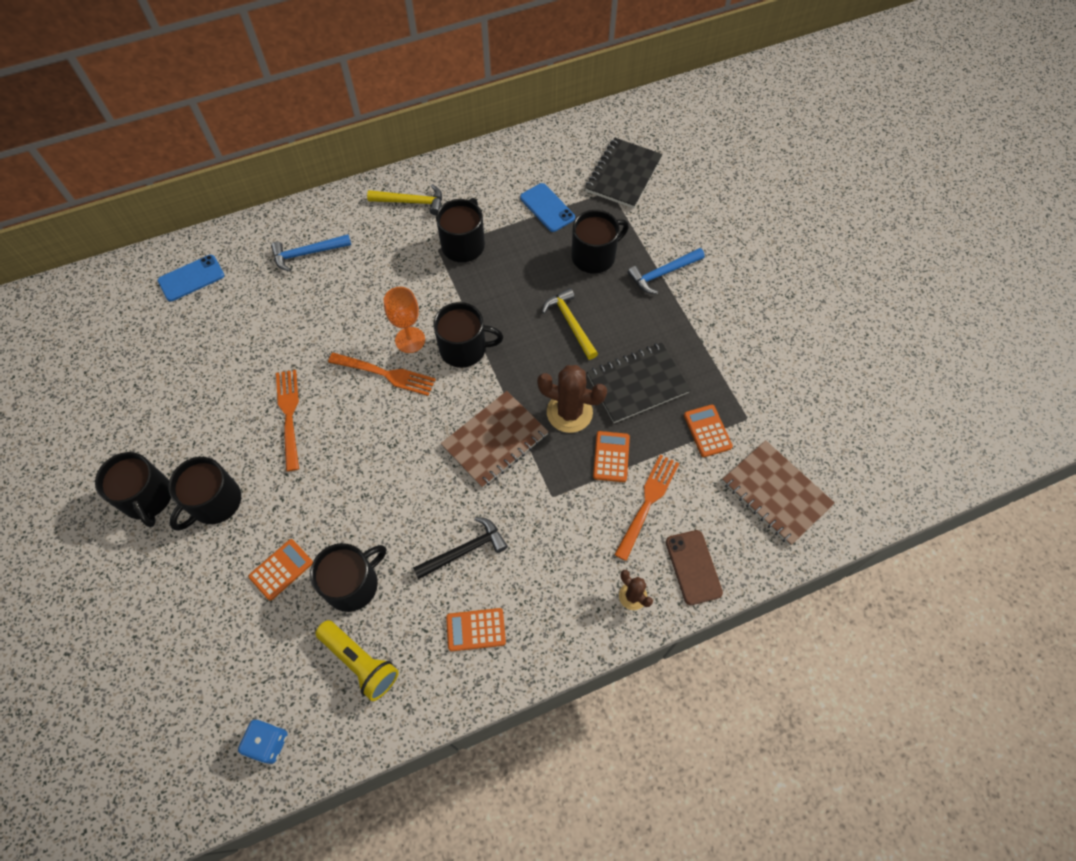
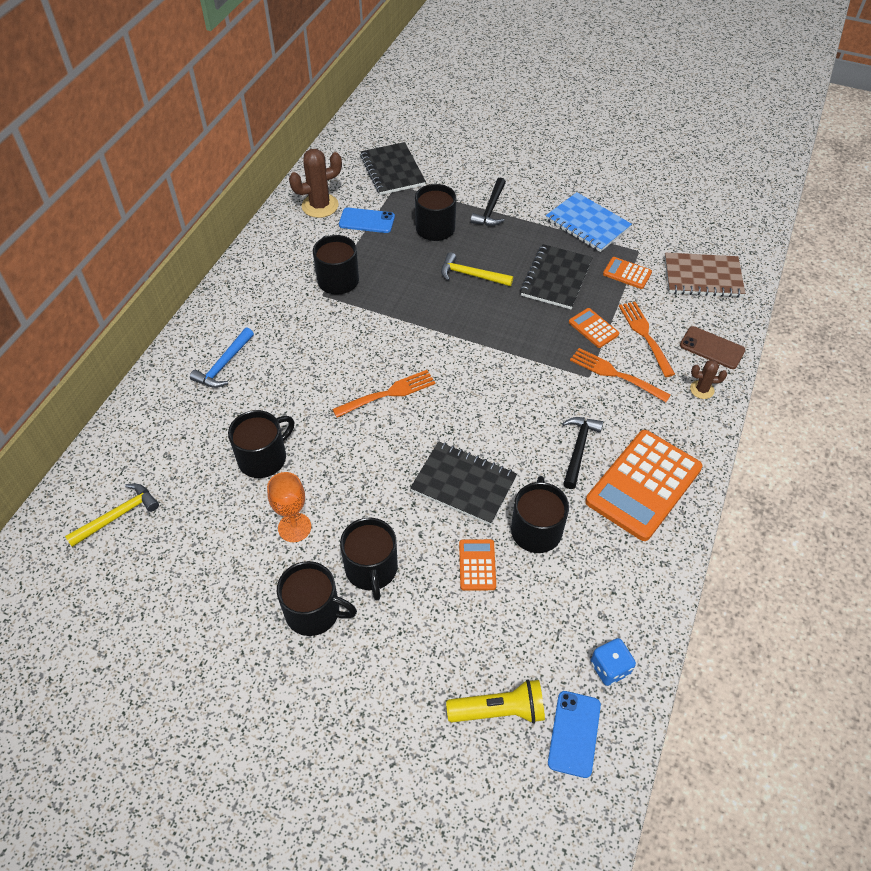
camera: 45 degrees left, 10 degrees down
blue phone [158,255,224,301] -> blue phone moved to [548,691,601,778]
orange fork [276,370,299,472] -> orange fork moved to [570,348,671,402]
yellow flashlight [315,620,399,701] -> yellow flashlight moved to [446,679,545,724]
yellow hammer [367,184,442,215] -> yellow hammer moved to [65,484,159,547]
orange goblet [384,287,425,353] -> orange goblet moved to [267,472,311,542]
black mug [433,302,503,368] -> black mug moved to [228,410,294,478]
brown notebook [441,391,549,488] -> none
orange calculator [446,608,506,651] -> orange calculator [585,430,703,541], size x2.17
brown cactus [537,365,607,433] -> brown cactus moved to [289,149,342,218]
blue hammer [628,248,705,294] -> black hammer [470,178,506,226]
none -> black notebook [410,441,517,525]
none -> blue notebook [546,192,632,252]

